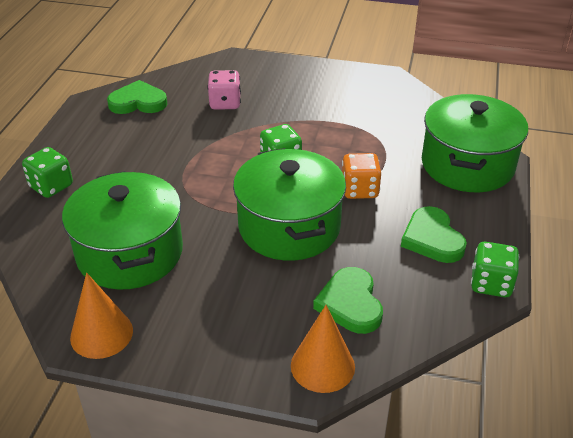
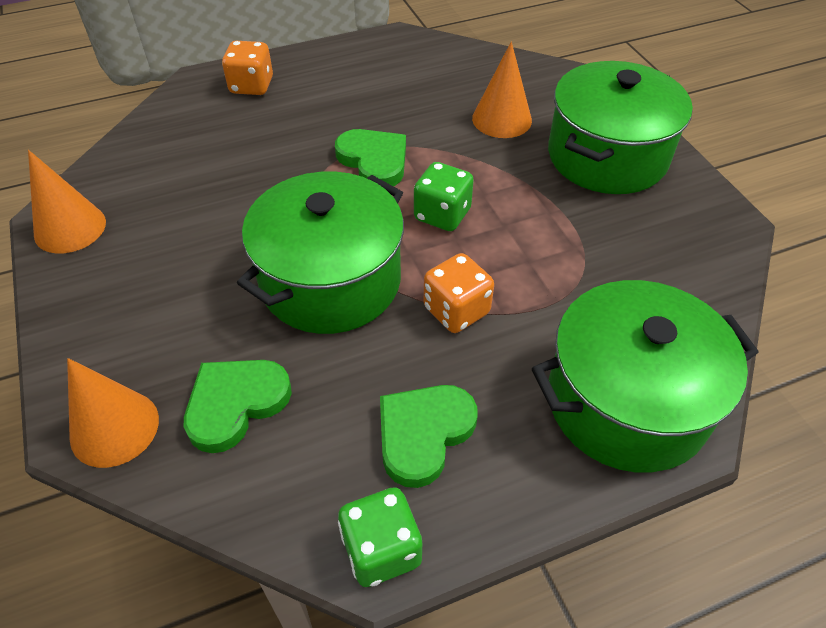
camera: 55 degrees right, 10 degrees up
green dice [22,147,73,198] -> orange dice [222,41,273,95]
green pot [62,171,183,290] -> green pot moved to [548,61,693,194]
green heart [107,80,167,114] -> green heart moved to [335,129,406,186]
pink dice [207,70,241,110] -> orange cone [472,42,532,138]

